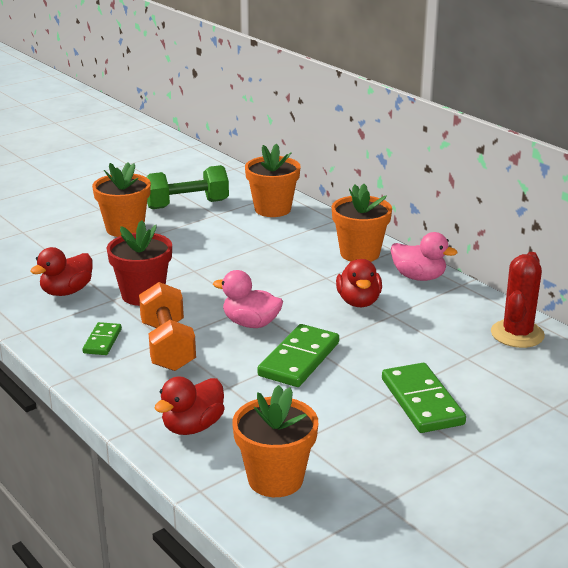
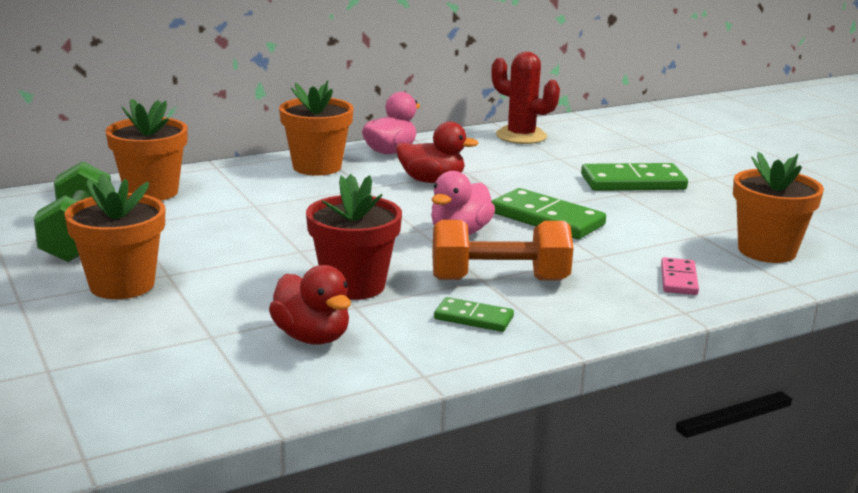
camera: 80 degrees left, 5 degrees down
red duck [154,376,225,435] -> pink domino [661,257,699,295]

